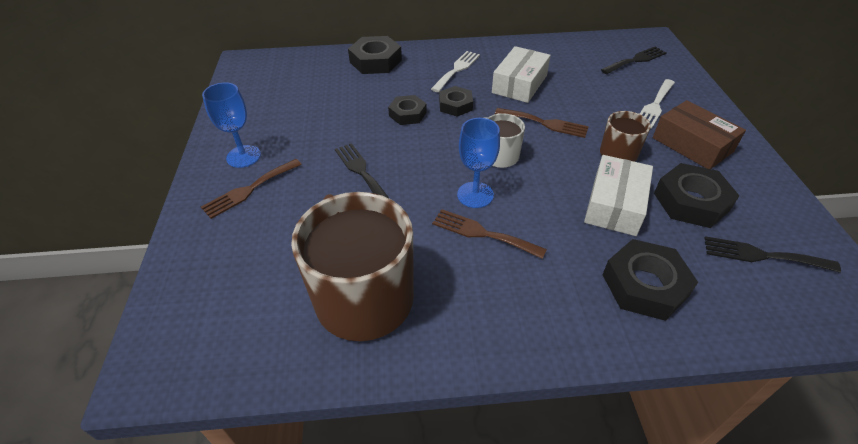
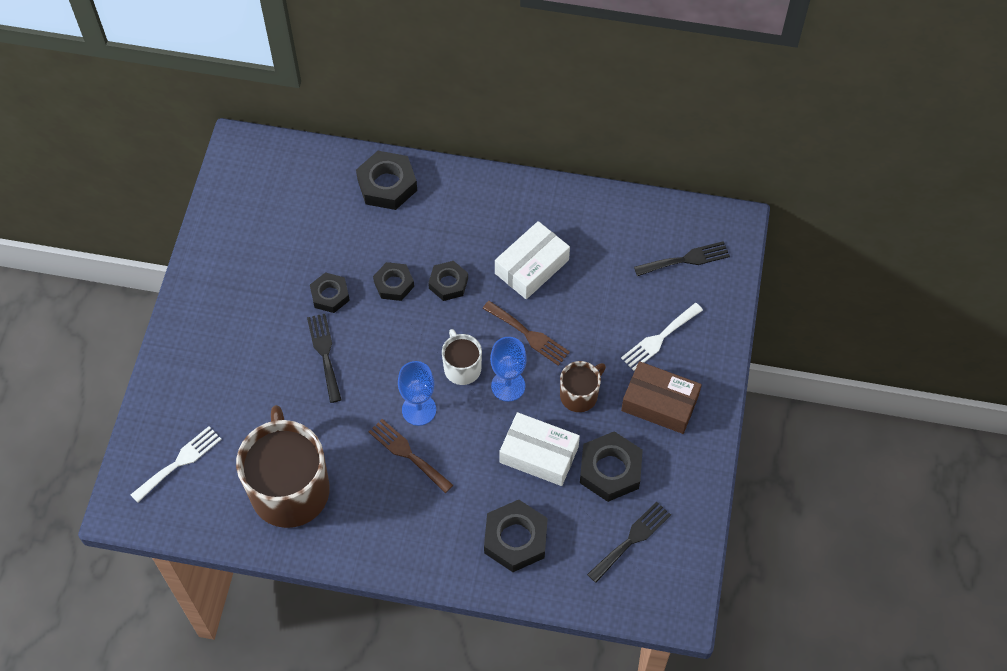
camera: 15 degrees right, 15 degrees up
brown fork [201,159,302,219] -> none
blue goblet [202,82,261,168] -> blue goblet moved to [490,337,527,402]
white fork [431,51,480,92] -> white fork moved to [131,426,221,503]
white box [584,155,653,236] -> white box turned 75 degrees clockwise [499,412,580,486]
brown box [653,100,746,169] -> brown box turned 45 degrees counterclockwise [621,361,702,434]
black fork [704,236,841,273] -> black fork turned 105 degrees clockwise [587,502,671,583]
none -> black nut [310,272,350,313]

